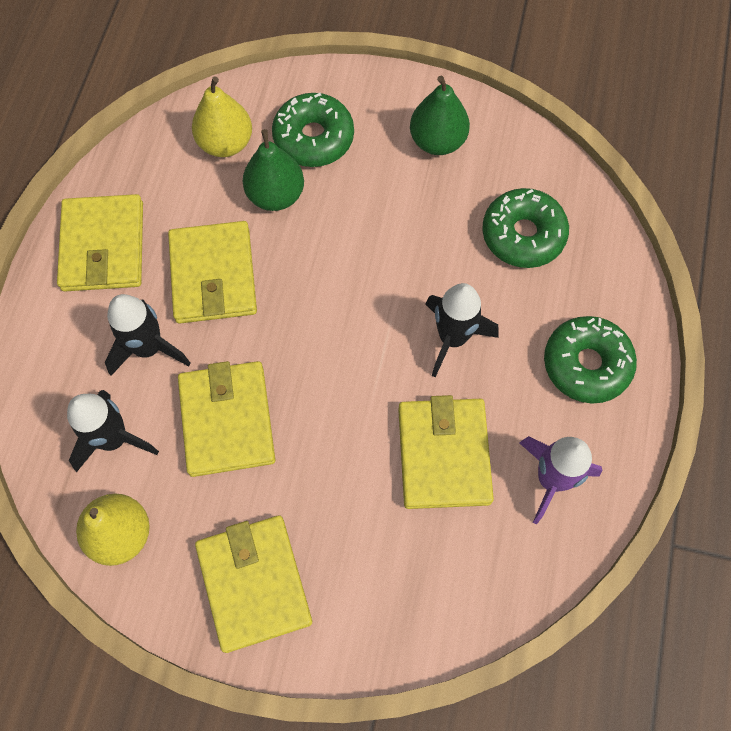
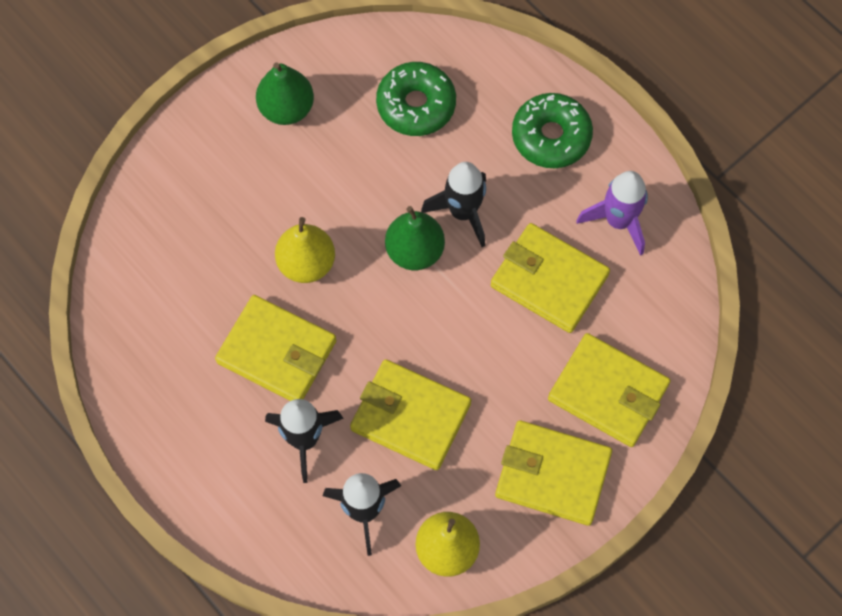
camera: 55 degrees left, 0 degrees up
yellow wallet [57,194,143,291] -> yellow wallet moved to [548,333,671,447]
yellow pear [192,76,252,157] -> yellow pear moved to [275,217,335,283]
green pear [243,129,304,211] -> green pear moved to [385,206,445,270]
green donut [272,93,354,167] -> none

